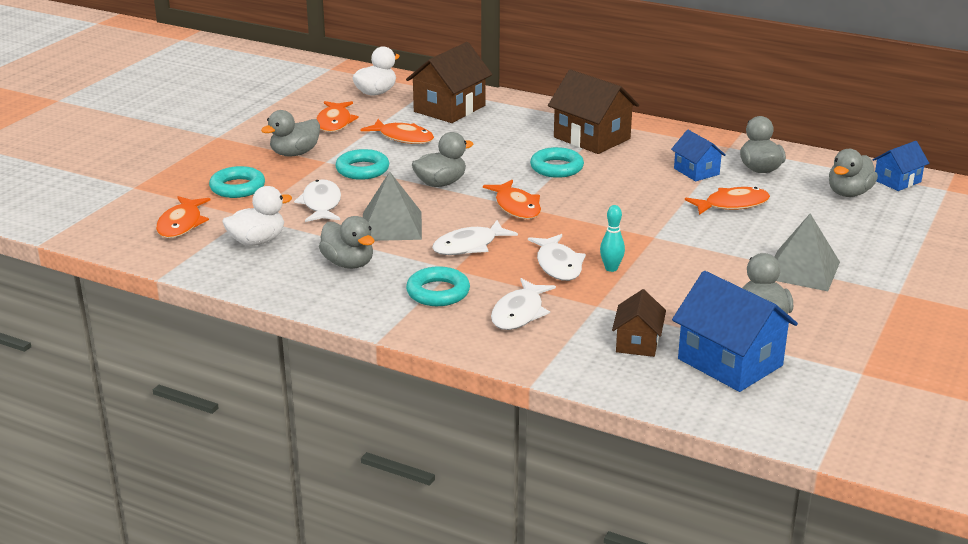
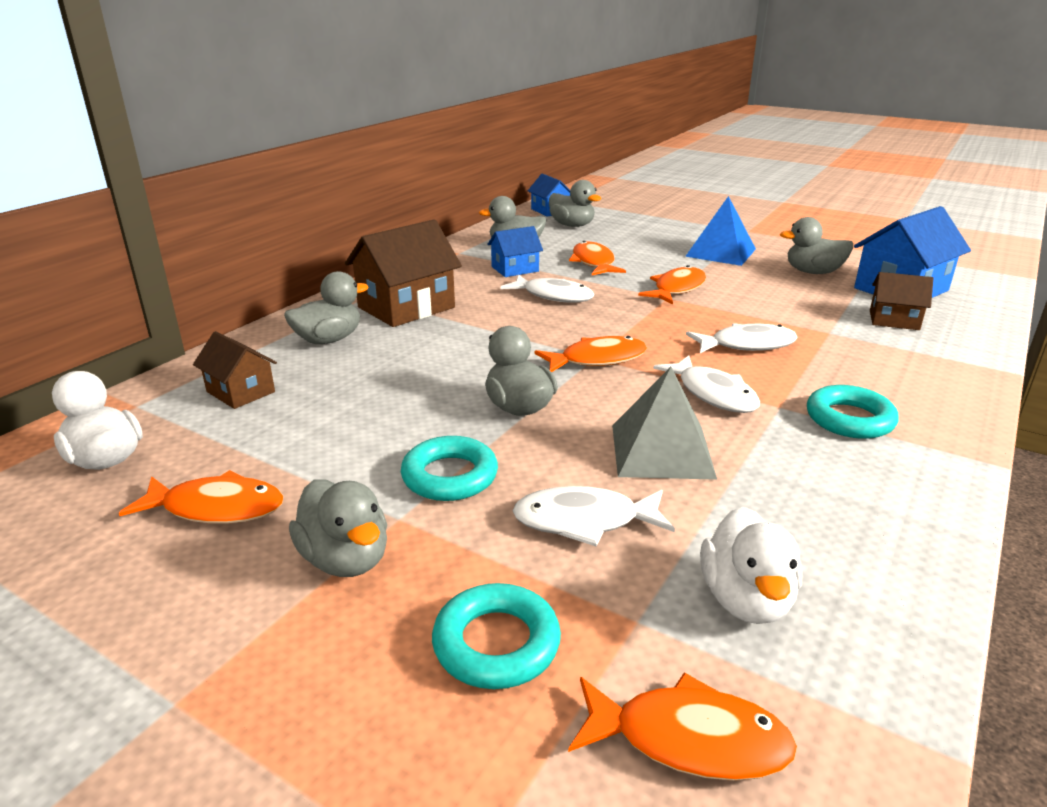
camera: 85 degrees left, 0 degrees up
white duck [222,186,292,246] -> white duck turned 150 degrees counterclockwise [700,507,802,624]
grey duck [319,216,374,269] -> grey duck moved to [284,271,369,344]
orange fish [360,119,434,144] -> orange fish moved to [638,265,706,304]
brown house [406,42,492,123] -> brown house [193,331,277,409], size x0.57
white fish [491,278,556,330] -> white fish moved to [500,275,594,303]
turquoise ring [530,147,584,178] -> none
turquoise bowling pin [600,205,625,272] -> none
grey pyramid [775,213,840,291] -> blue pyramid [685,196,756,266]

